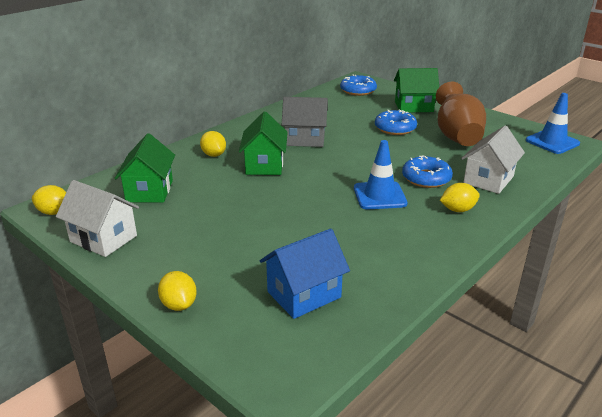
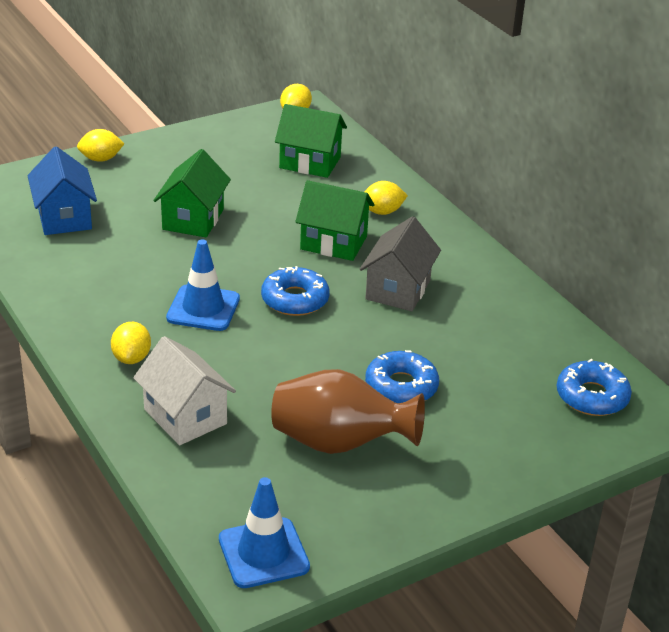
camera: 105 degrees right, 5 degrees up
white house [56,180,139,257] -> none
green house [394,68,439,113] -> green house moved to [153,149,231,237]
blue donut [402,155,453,188] -> blue donut moved to [261,266,329,316]

